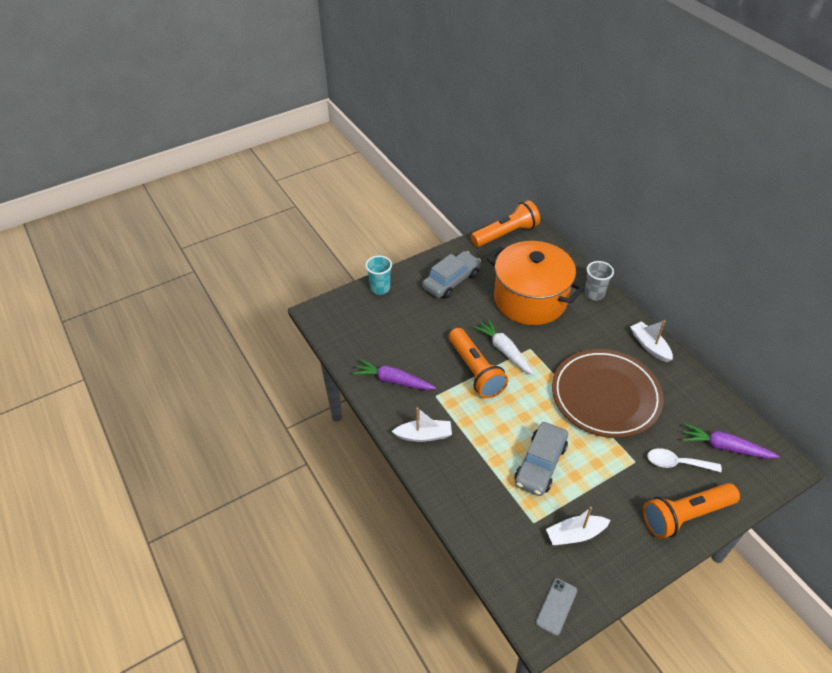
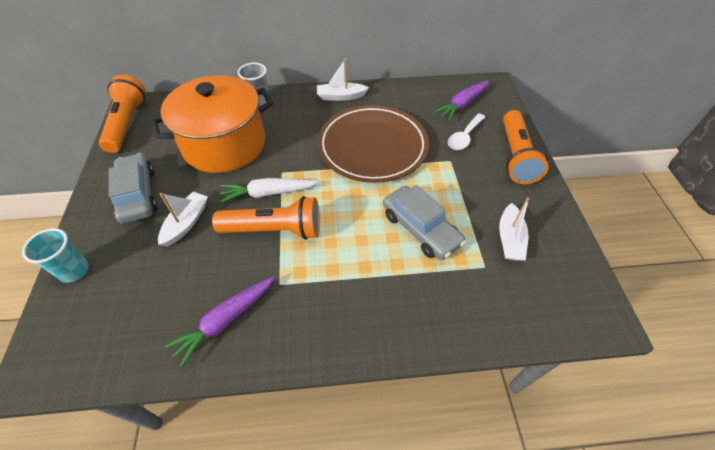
camera: 65 degrees left, 5 degrees up
white boat [391,407,452,442] -> white boat moved to [158,192,208,247]
grey phone [536,578,577,636] -> none

